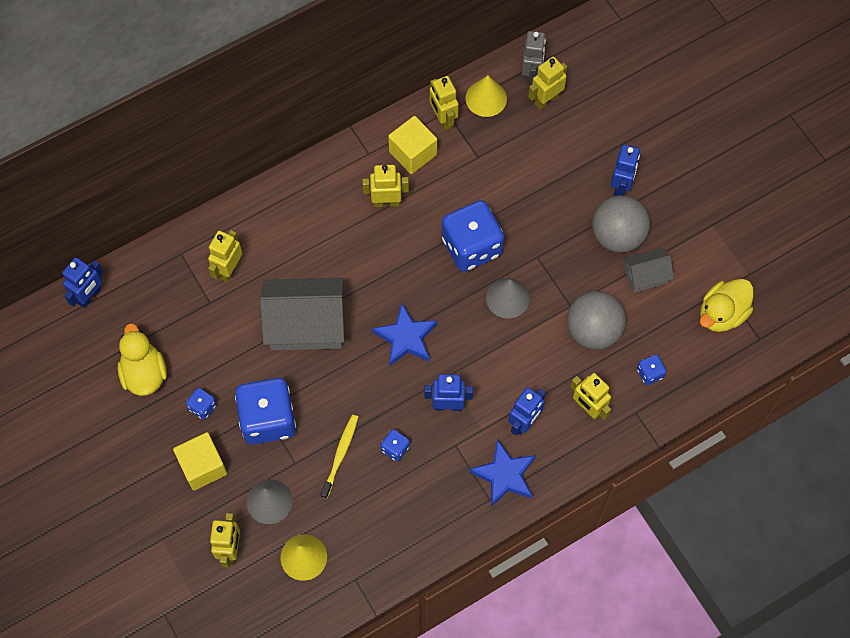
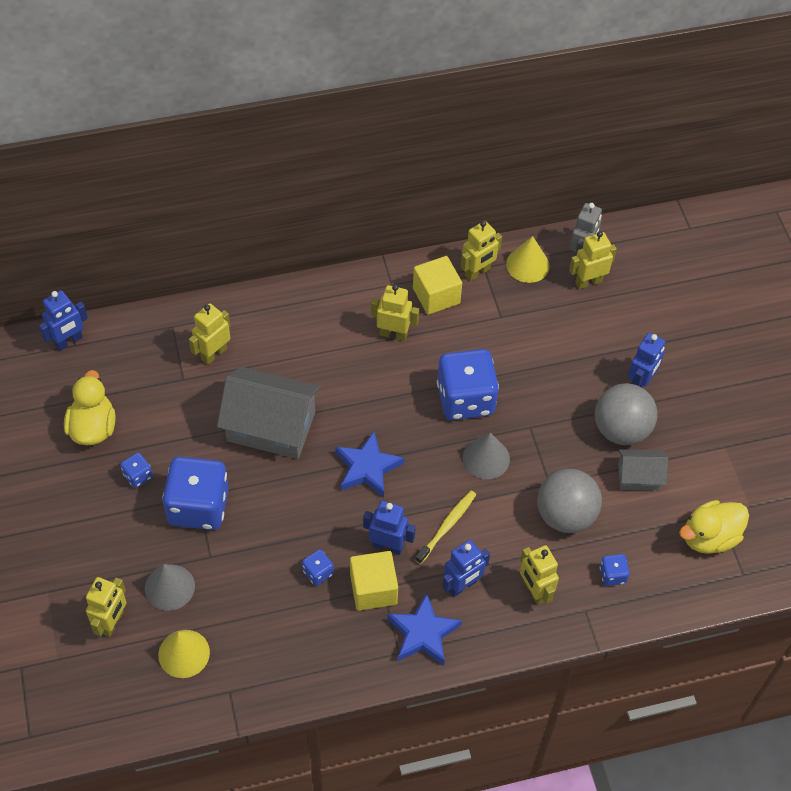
camera: 15 degrees right, 10 degrees down
yellow cube [173,432,227,490] -> yellow cube moved to [350,551,398,611]
yellow toothbrush [320,414,358,499] -> yellow toothbrush moved to [415,491,476,564]
yellow robot [429,76,459,130] -> yellow robot turned 120 degrees counterclockwise [461,221,502,281]

